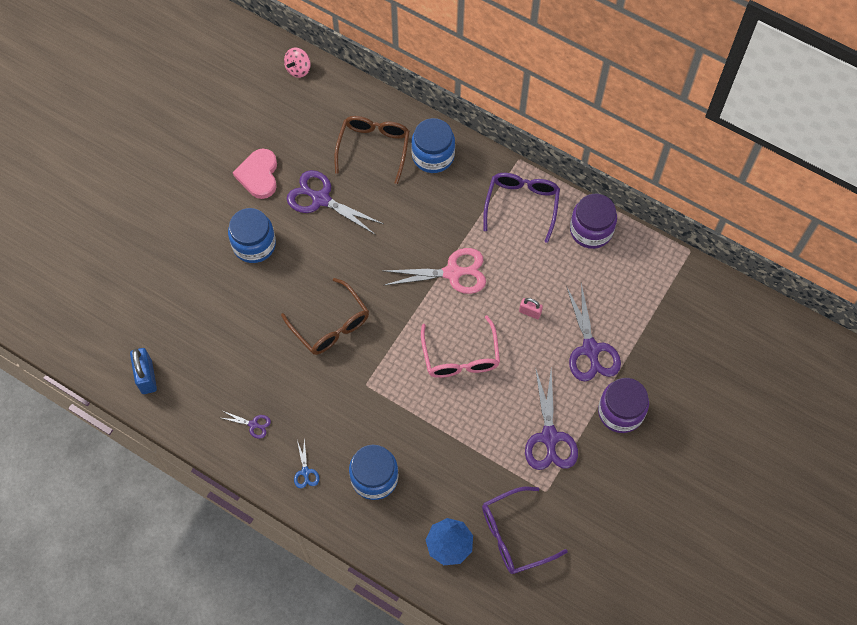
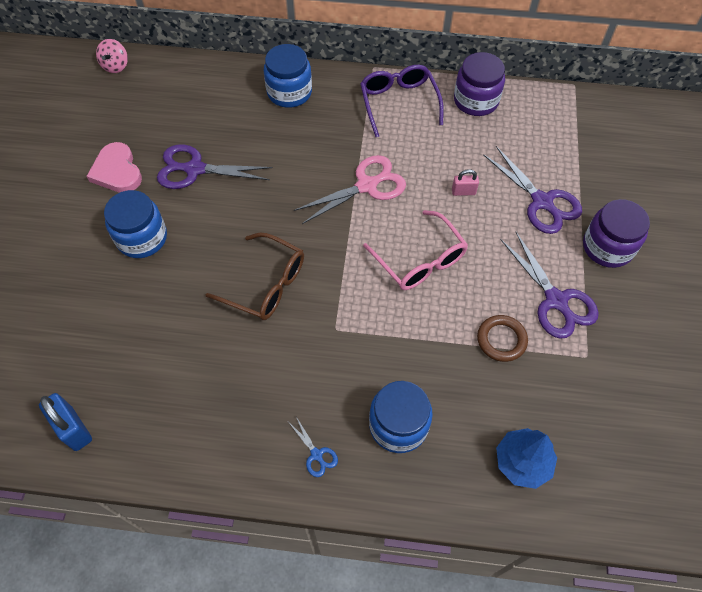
camera: 25 degrees left, 5 degrees down
purple scissors [222,411,271,439] -> none
brown glasses [334,116,410,184] -> none
purple glasses [482,487,568,574] -> none
none -> brown ring [477,315,528,362]

